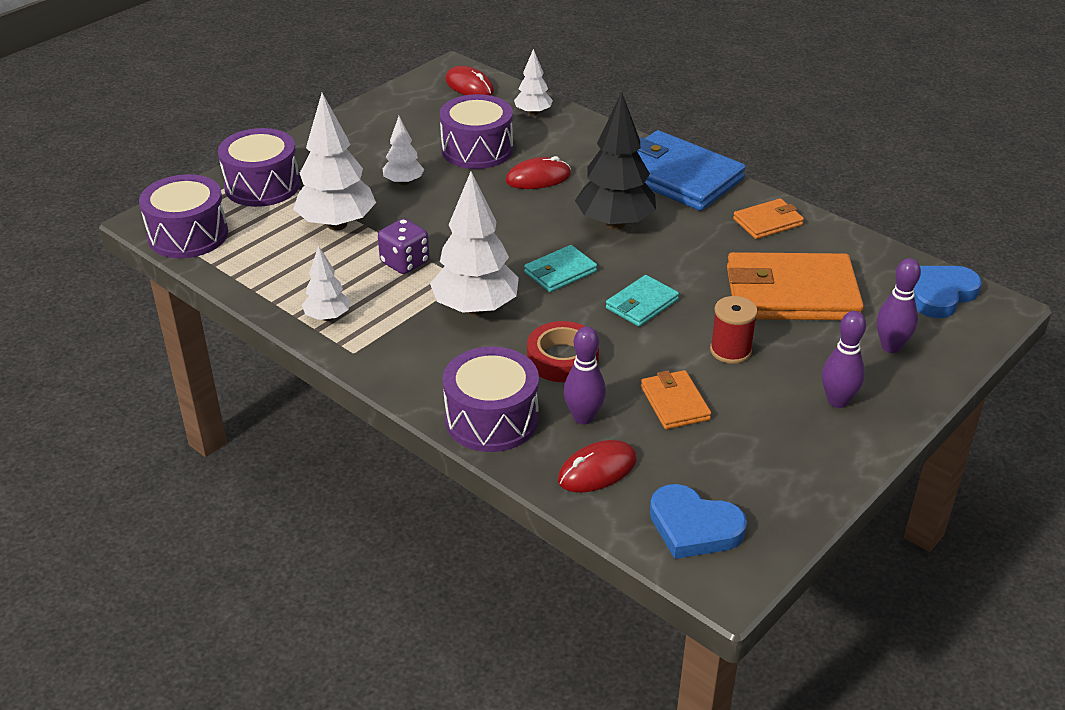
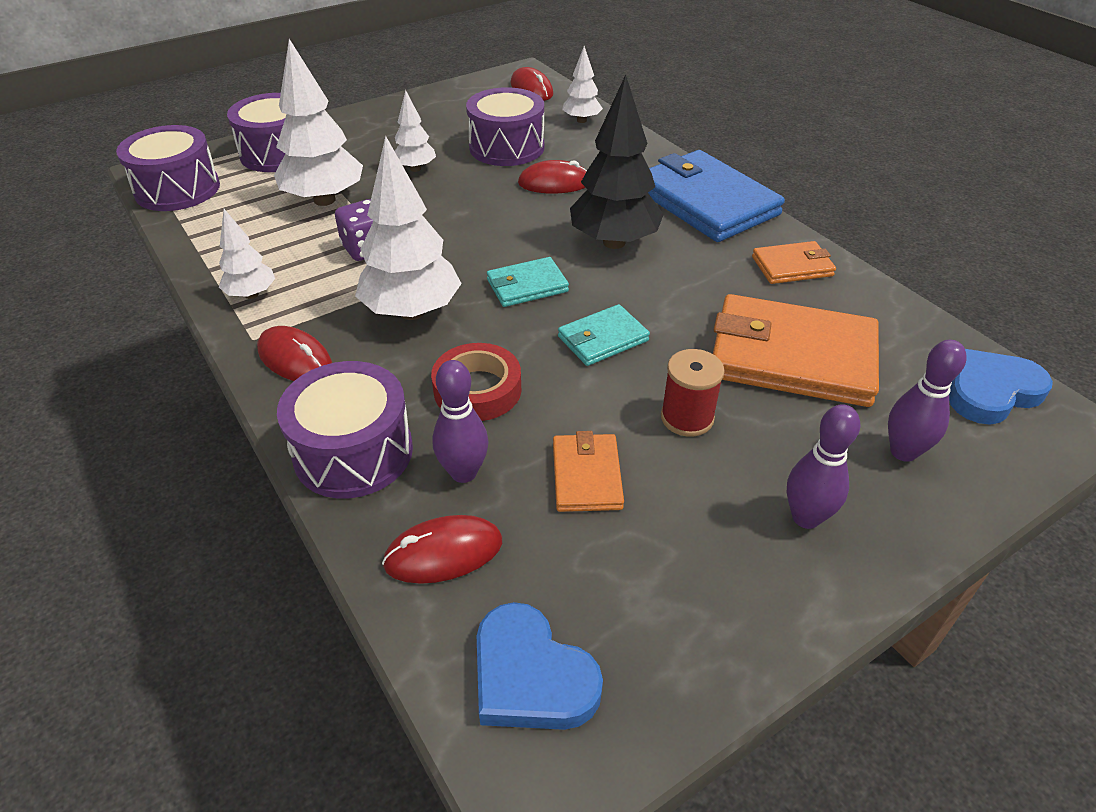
camera: 15 degrees right, 5 degrees up
none -> red mouse [257,326,332,381]

